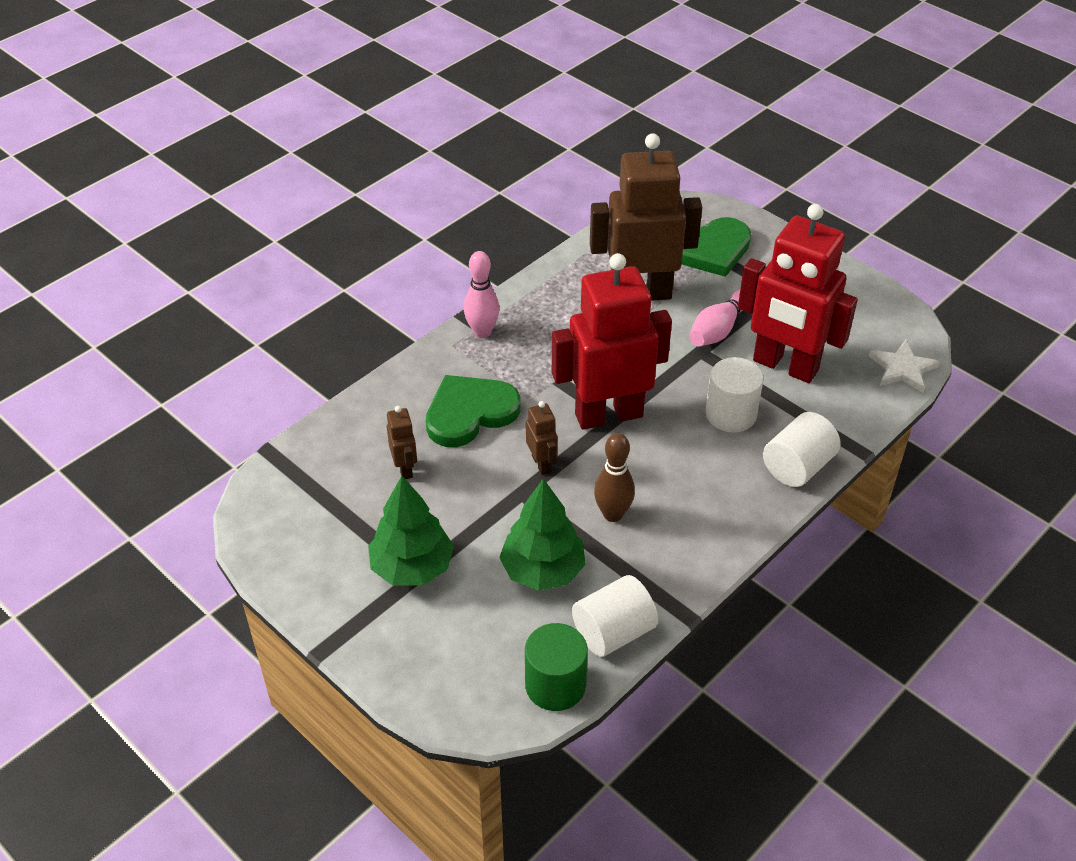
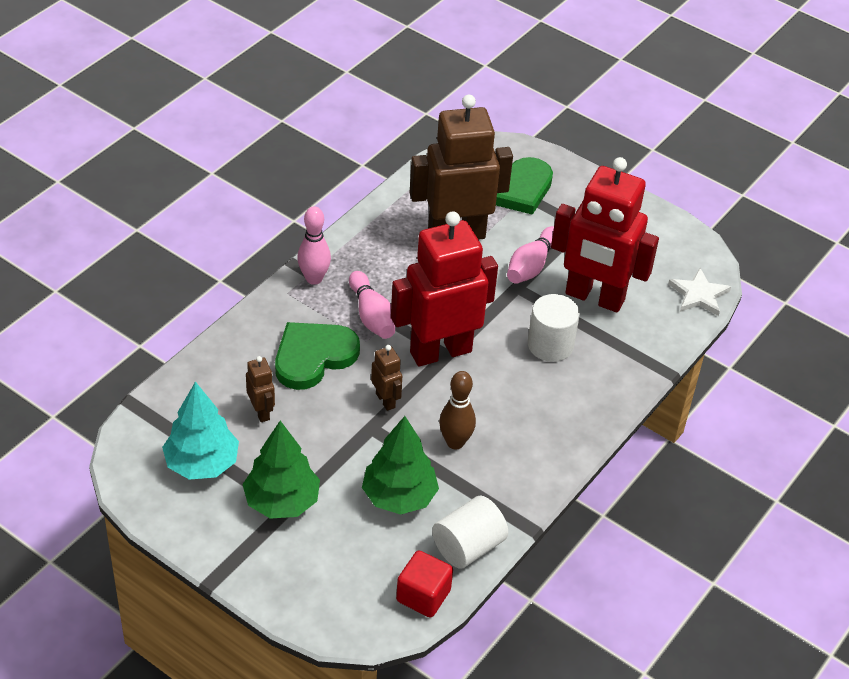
camera: 10 degrees left, 0 degrees up
green cylinder [525,623,588,711] -> red cube [396,550,453,617]
white cylinder [763,412,841,487] -> none
none -> turquoise tree [162,381,239,480]
none -> pink bowling pin [349,271,395,339]

